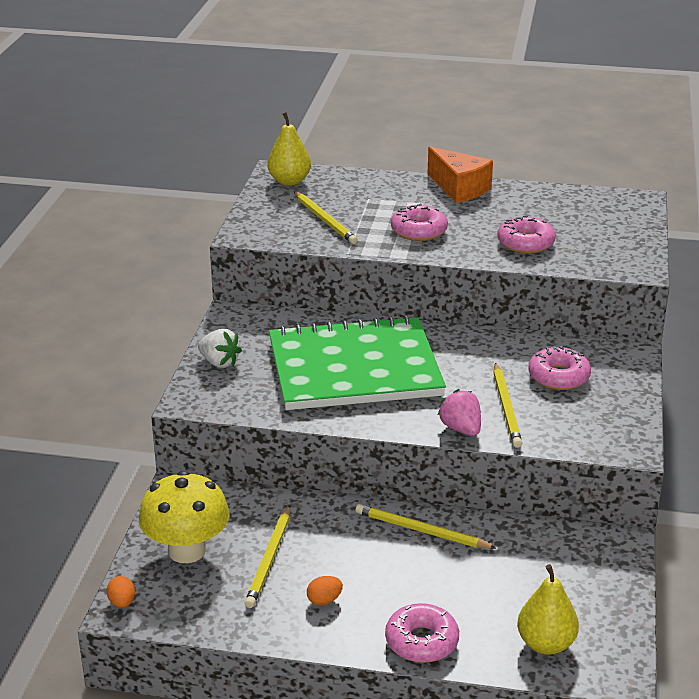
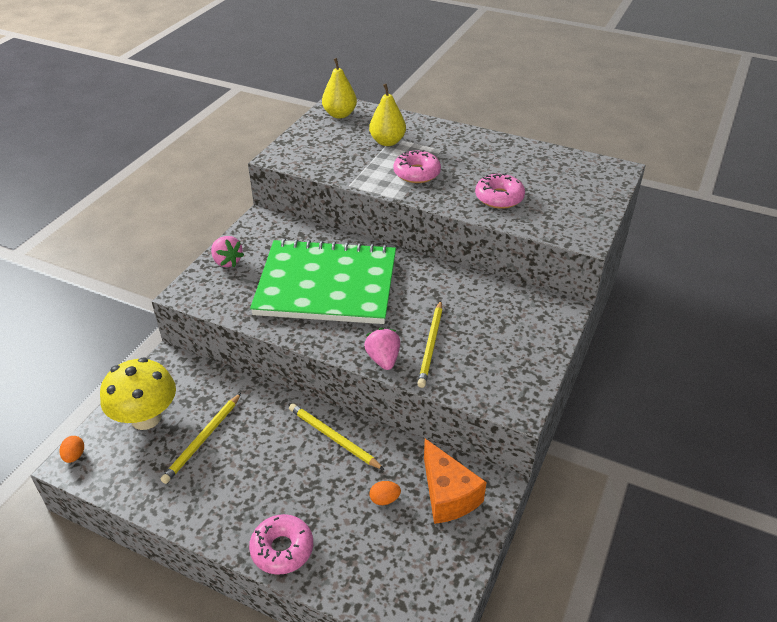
camera: 15 degrees right, 10 degrees up
white strawberry [198,329,242,368] -> pink strawberry [211,236,244,267]
yellow pencil [294,191,358,244] -> none
orange egg [307,576,343,605] -> orange egg moved to [369,481,401,505]
orange cheese [427,147,493,203] -> orange cheese moved to [424,439,486,524]
yellow pear [517,564,579,655] -> yellow pear moved to [369,84,406,146]
pink donut [528,346,591,390] -> none

